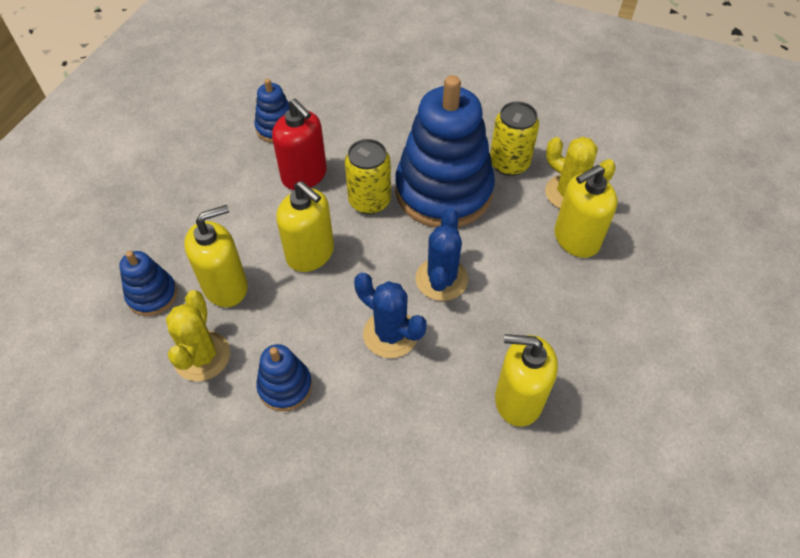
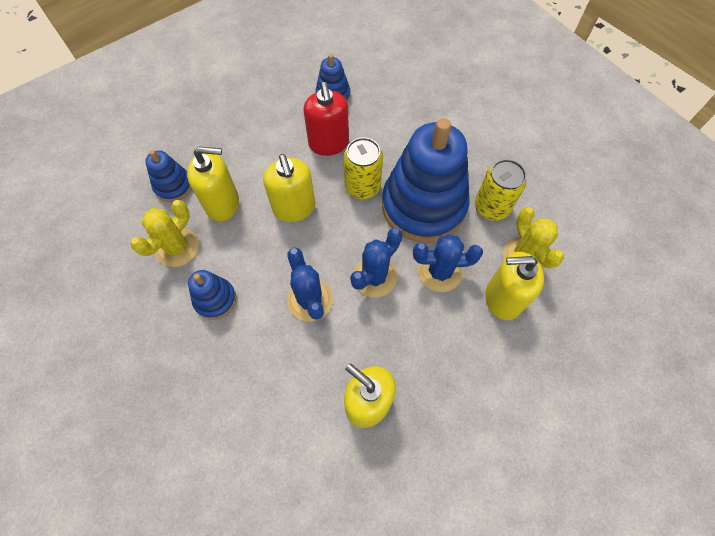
camera: 30 degrees right, 10 degrees up
none -> blue cactus [413,234,483,292]

